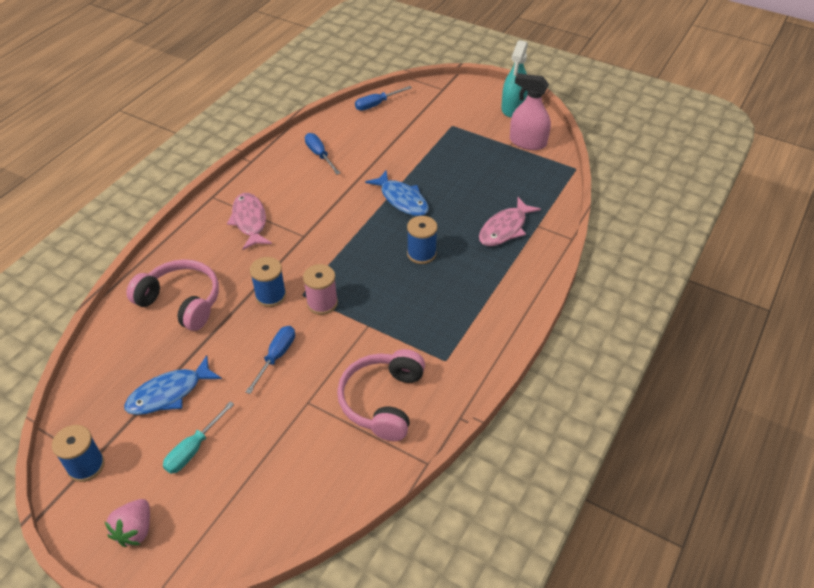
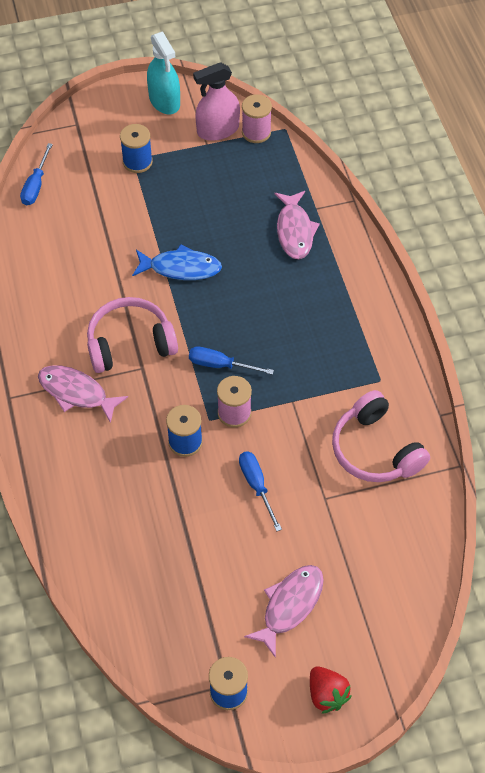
camera: 45 degrees left, 10 degrees up
pink strawberry [104,499,150,547] -> red strawberry [310,667,352,714]
blue fish [124,355,222,415] -> none
pink headphones [126,259,219,331] -> pink headphones moved to [87,297,178,373]
turquoise screwdriver [163,401,234,474] -> pink fish [244,565,324,658]
blue screwdriver [305,133,340,175] -> blue screwdriver moved to [189,346,274,375]
blue spool [407,216,437,264] -> blue spool moved to [120,124,153,173]
none -> pink spool [242,94,272,143]

